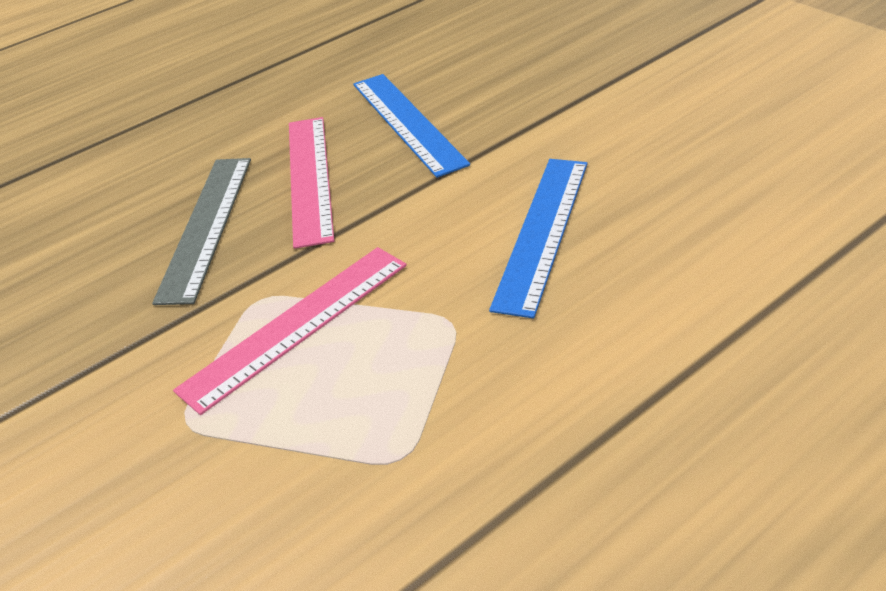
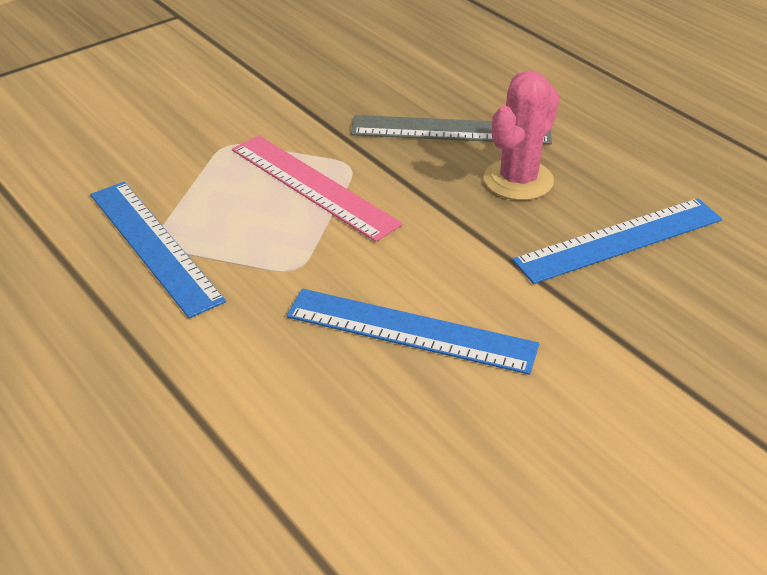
camera: 85 degrees right, 0 degrees up
pink ruler [289,117,334,249] -> pink cactus [484,70,559,200]
none -> blue ruler [90,182,226,318]

